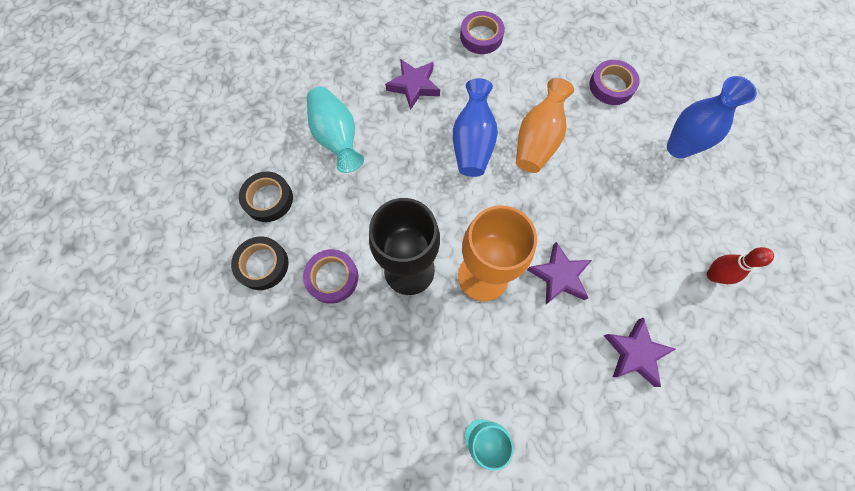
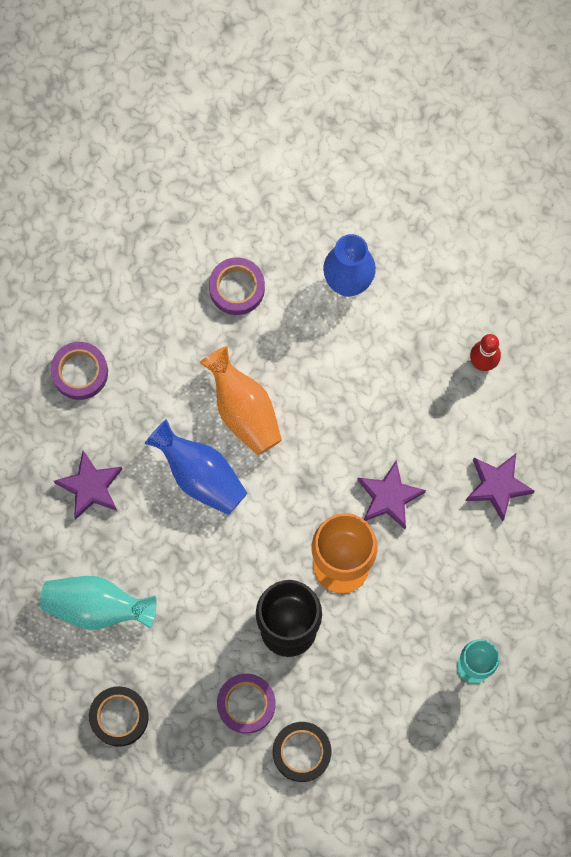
camera: 55 degrees left, 5 degrees up
black tape [231,237,289,290] -> black tape moved to [273,722,331,782]

